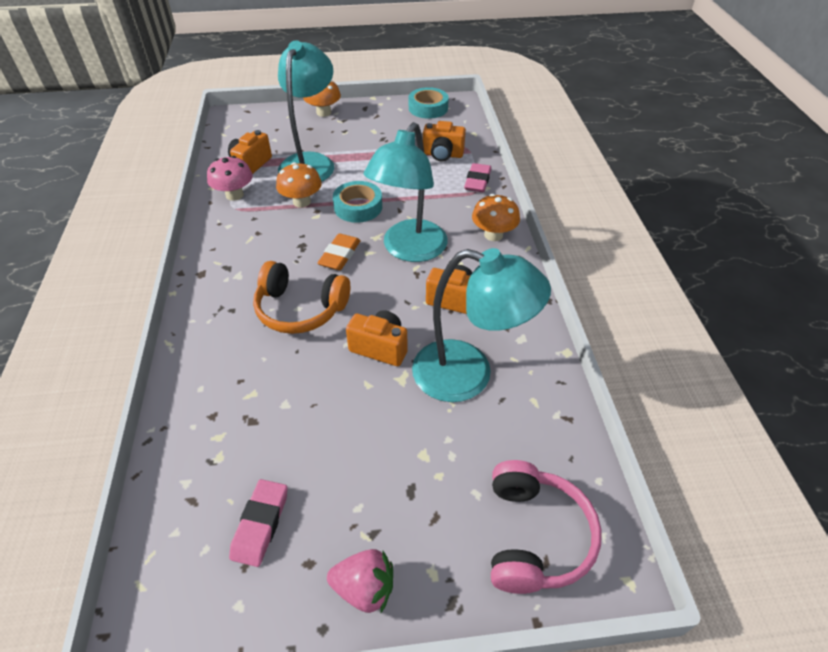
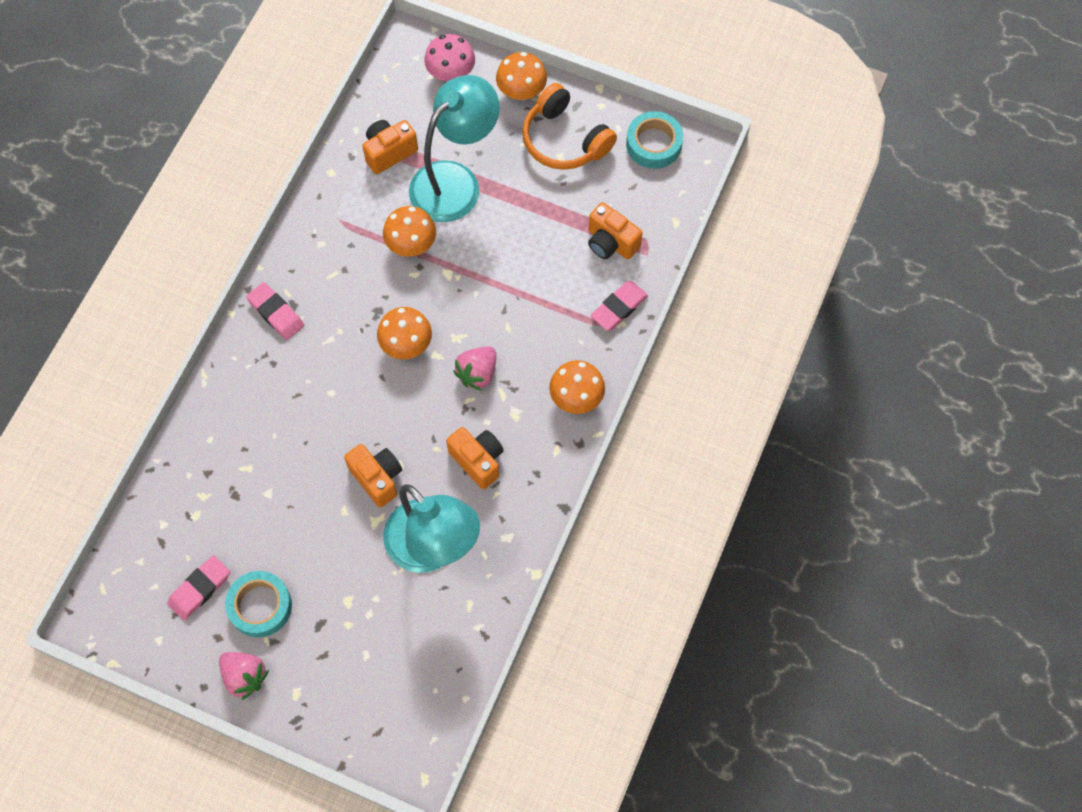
camera: 30 degrees right, 20 degrees up
pink mushroom [207,156,253,201] -> pink mushroom moved to [424,34,475,82]
orange headphones [253,261,350,334] -> orange headphones moved to [522,83,617,170]
orange eraser [317,233,361,270] -> orange mushroom [377,307,432,359]
turquoise tape [333,181,382,223] -> turquoise tape moved to [225,571,292,637]
turquoise lamp [364,122,448,262] -> pink strawberry [453,347,496,391]
pink headphones [491,460,602,594] -> none
none -> pink eraser [246,282,304,340]

